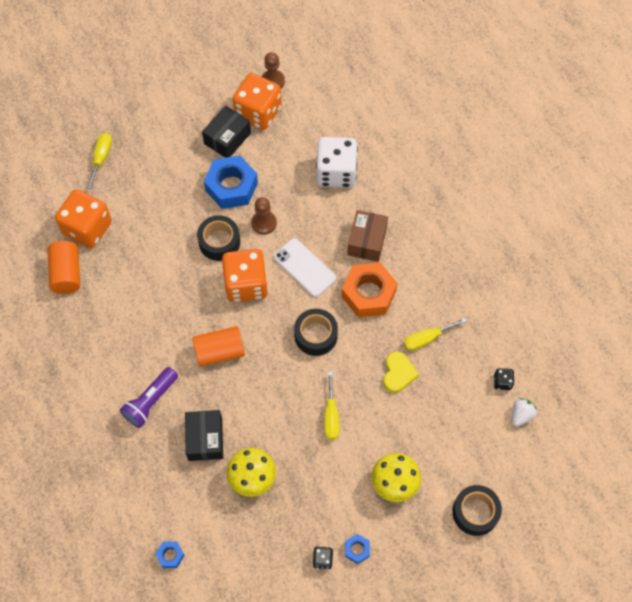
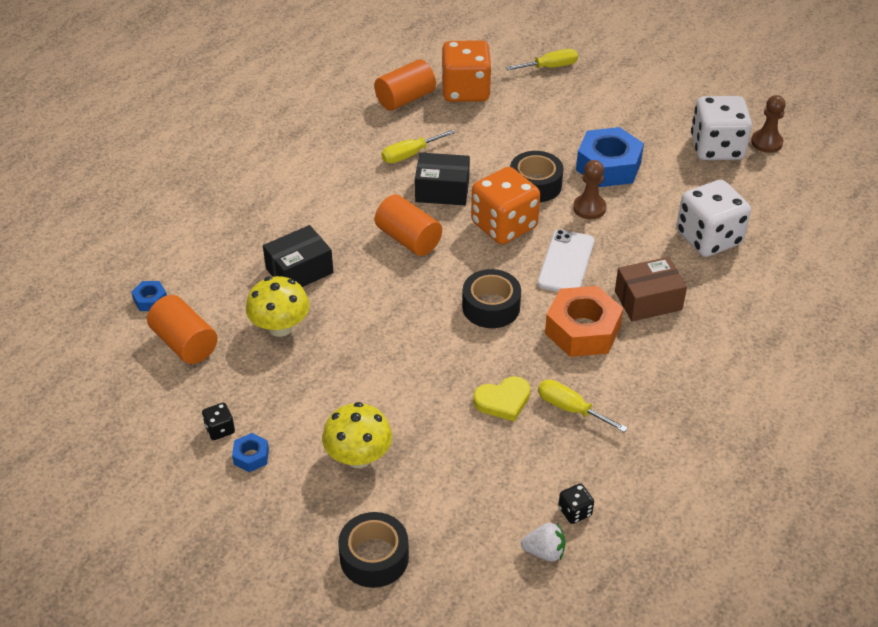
camera: 60 degrees right, 20 degrees down
purple flashlight [120,367,178,428] -> none
black box [202,106,251,158] -> black box moved to [415,153,470,205]
orange dice [233,73,282,130] -> white dice [691,96,752,160]
yellow screwdriver [324,372,339,440] -> yellow screwdriver moved to [382,130,455,163]
none -> orange cylinder [147,295,218,364]

